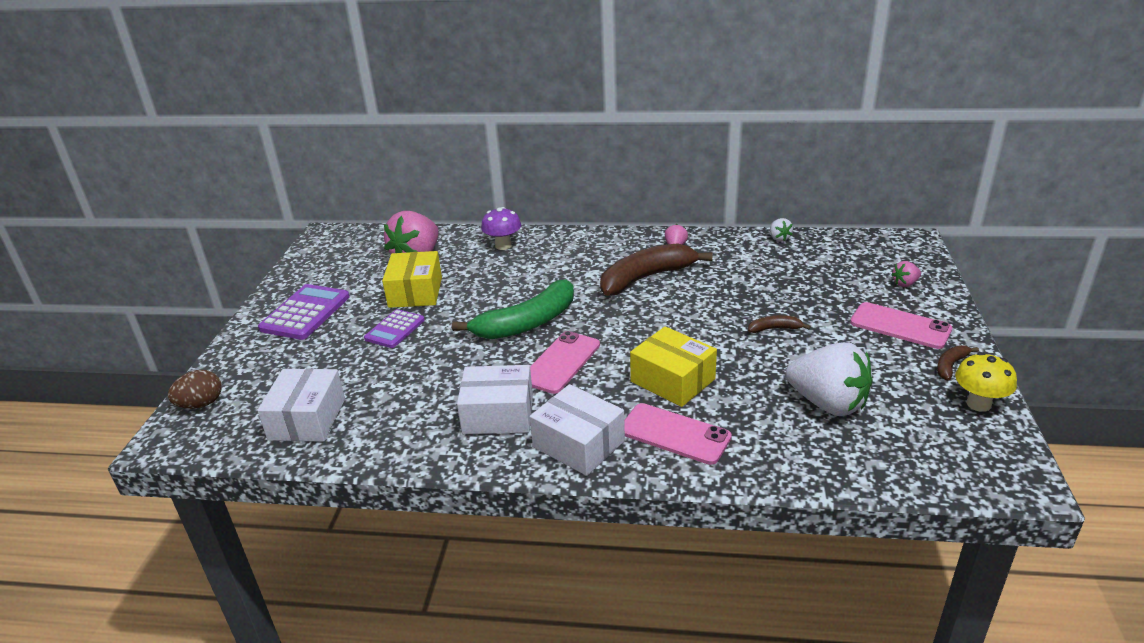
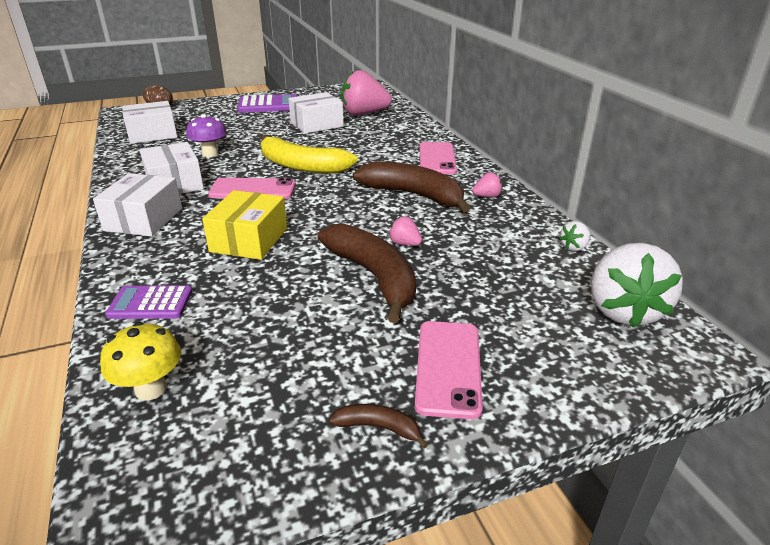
camera: 60 degrees right, 0 degrees up
purple calculator [364,309,425,348] -> purple calculator moved to [105,285,192,319]
yellow box [382,251,442,308] -> white box [288,92,344,134]
green banana [452,279,574,339] -> yellow banana [261,135,358,173]
purple mushroom [481,207,521,250] -> purple mushroom moved to [186,114,227,158]
pink phone [624,403,732,465] -> pink phone moved to [419,142,457,174]
brown banana [748,315,811,333] -> brown banana [317,224,416,323], size x2.30
white strawberry [786,342,872,416] -> white strawberry moved to [591,243,683,328]
pink strawberry [892,261,921,287] -> pink strawberry moved to [389,216,422,246]
yellow mushroom [955,352,1017,412] -> yellow mushroom moved to [100,322,181,401]

